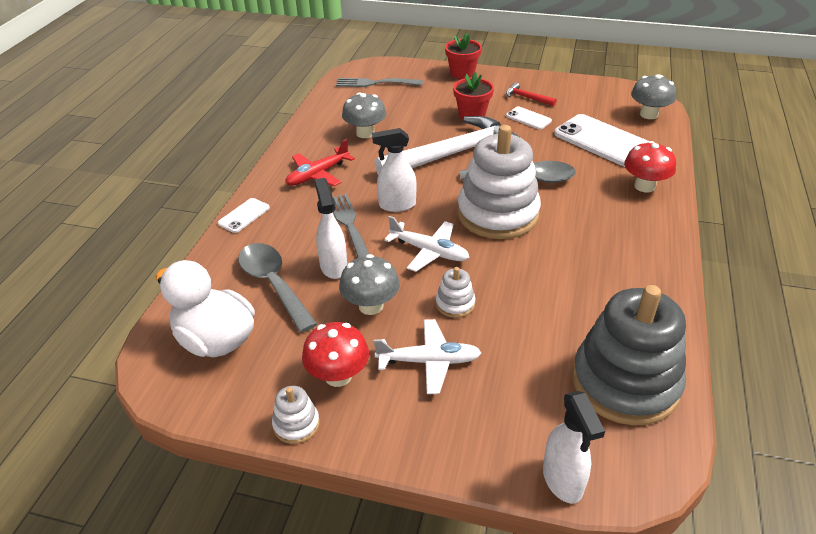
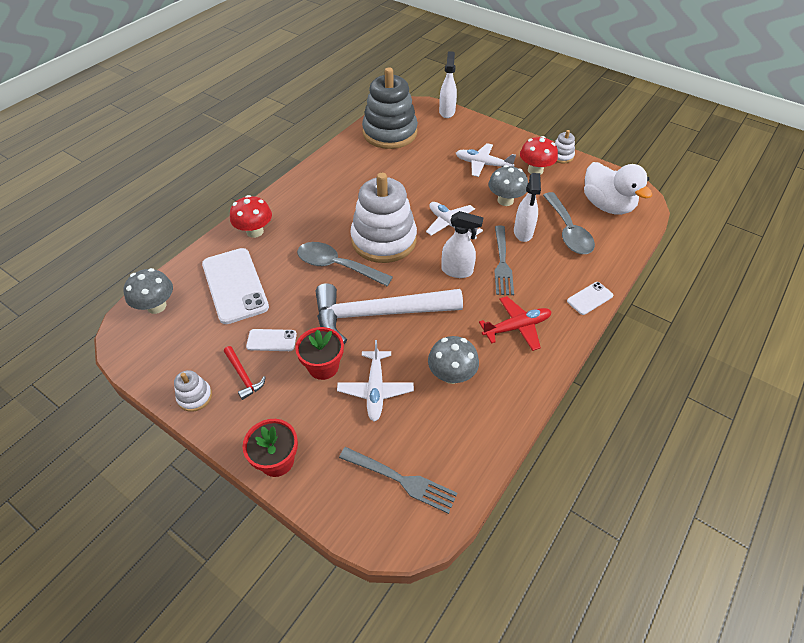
camera: 160 degrees left, 10 degrees up
white stacking toy [436,267,475,318] -> white stacking toy moved to [174,370,212,412]
white phone [506,106,552,129] -> white phone turned 60 degrees counterclockwise [246,329,297,351]
none -> white plane [337,340,414,422]

